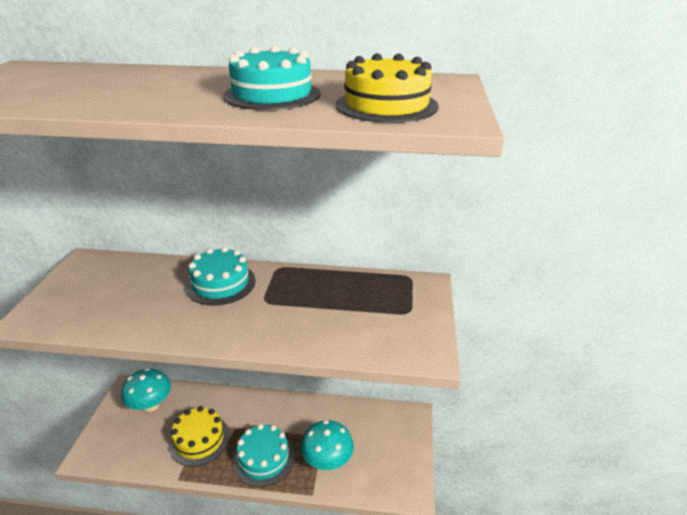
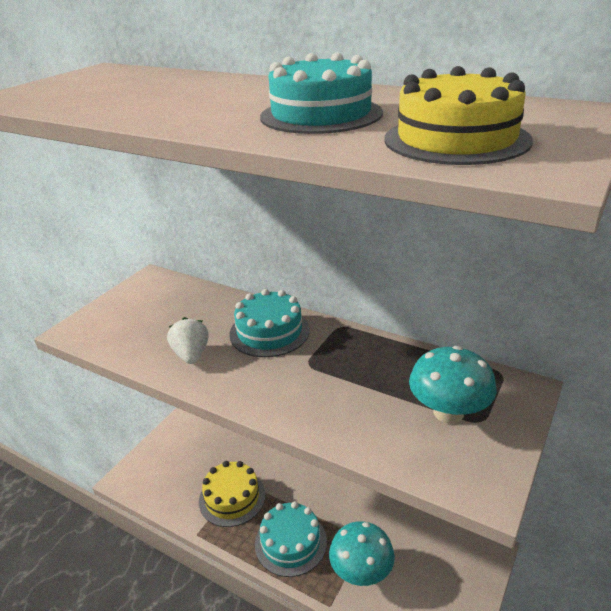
camera: 25 degrees right, 0 degrees up
turquoise mushroom [121,368,171,412] -> turquoise mushroom moved to [409,346,496,424]
none -> white strawberry [167,317,209,364]

